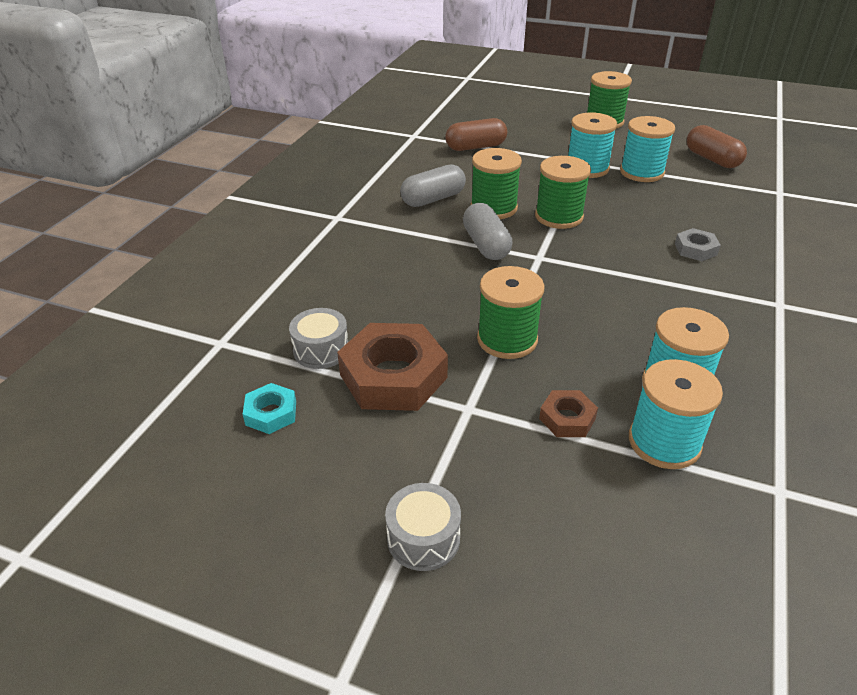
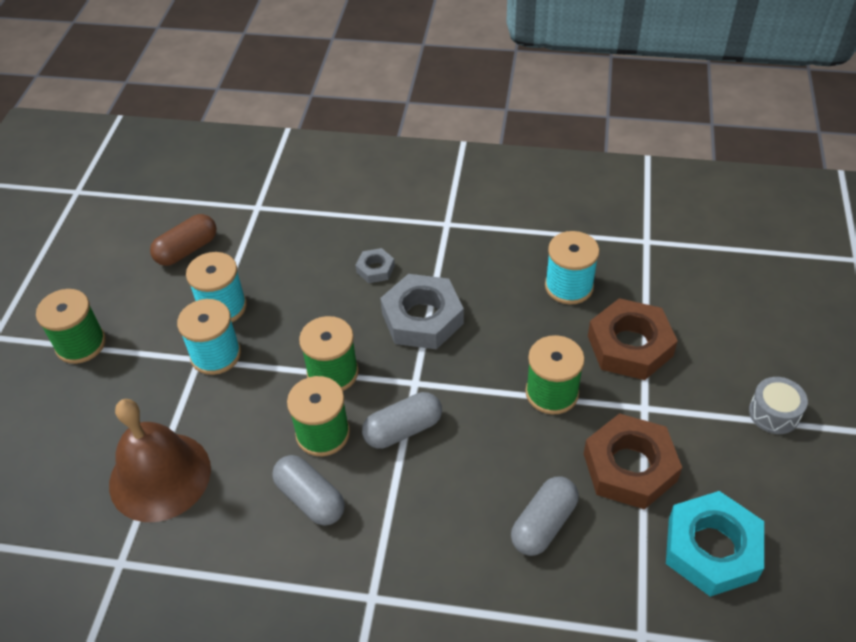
camera: 100 degrees left, 10 degrees up
turquoise nut [243,383,296,434] -> turquoise nut [666,491,764,597], size x2.04
grey drum [289,308,348,369] -> none
brown capsule [445,118,507,151] -> brown bell [109,399,211,522]
brown nut [539,390,598,437] -> brown nut [588,298,678,380], size x2.04
turquoise spool [629,359,723,469] -> none
none -> grey nut [380,274,464,349]
none -> grey capsule [511,477,579,556]

